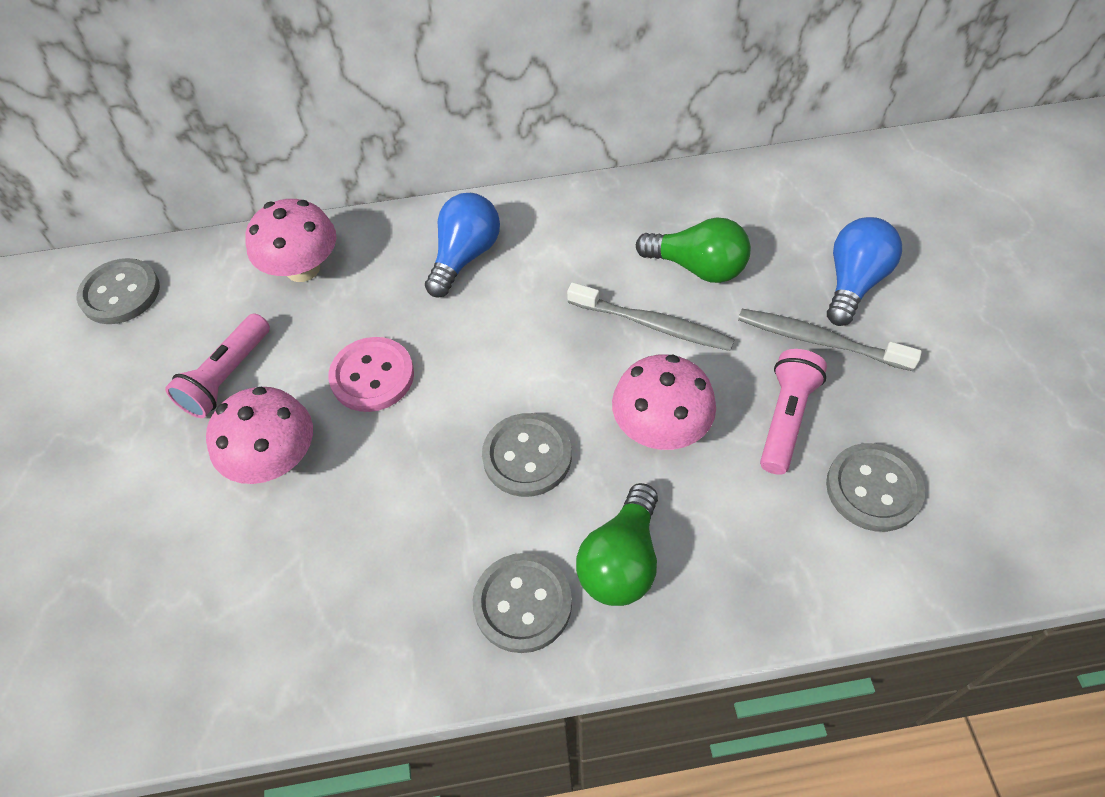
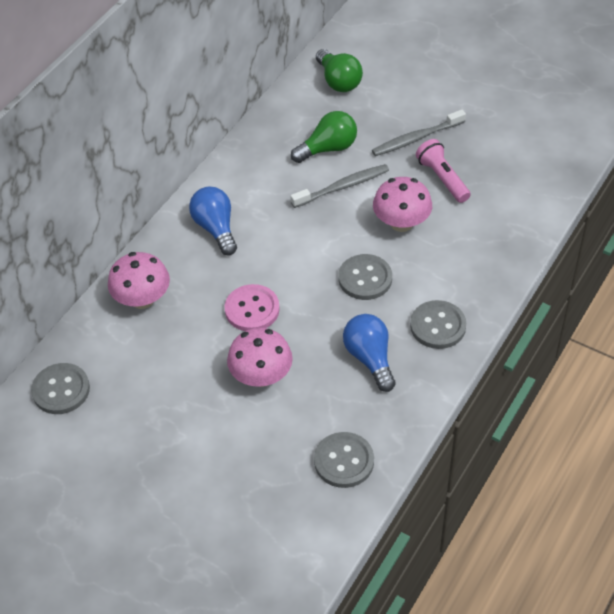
camera: 50 degrees left, 5 degrees down
pink flashlight [165,313,270,418] -> none
green light bulb [576,483,658,606] -> green light bulb moved to [316,49,363,92]
grey button [826,443,925,532] -> grey button moved to [314,432,374,488]
blue light bulb [827,217,902,326] -> blue light bulb moved to [343,314,396,392]

